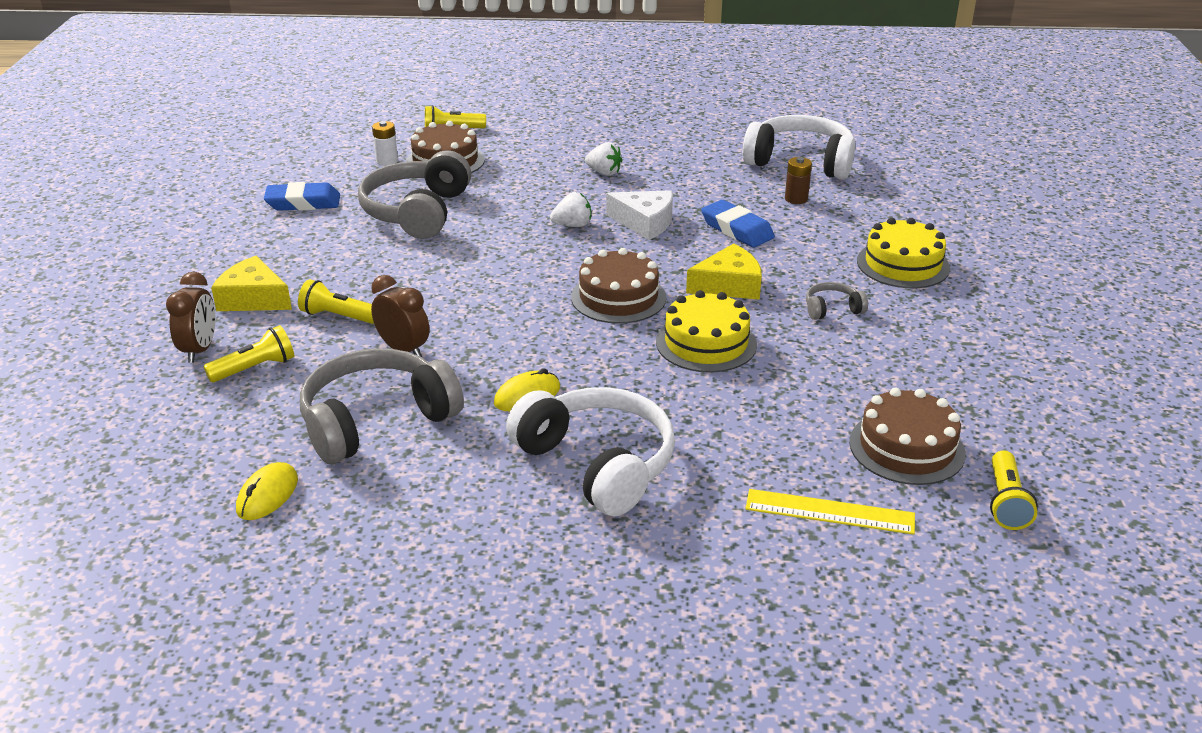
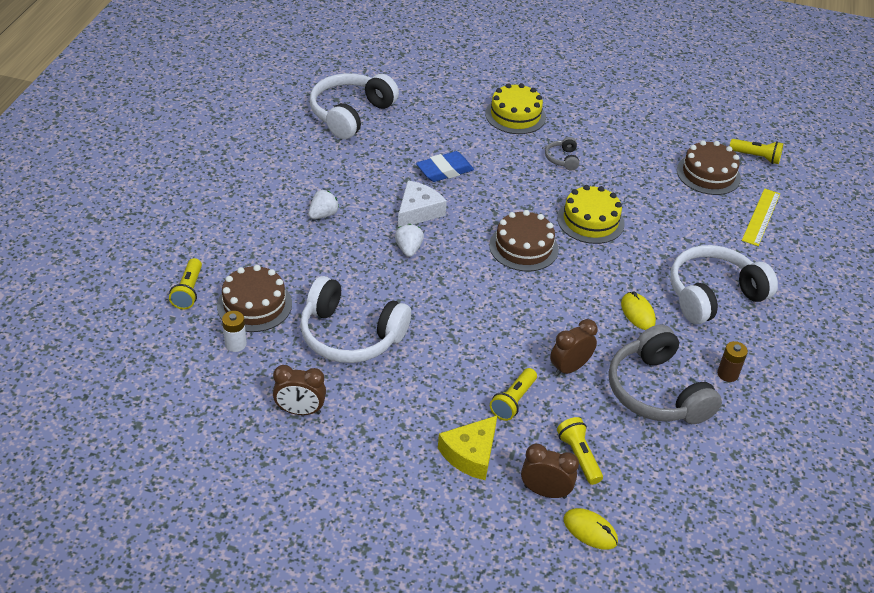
camera: 80 degrees left, 10 degrees up
yellow mouse [236,462,298,520] -> yellow mouse moved to [563,508,618,550]
blue eraser [264,182,340,211] -> brown clock [273,365,326,415]
grey headphones [358,150,471,239] -> white headphones [300,276,411,363]
yellow cheese [686,243,762,300] -> none
brown battery [785,157,812,204] -> brown battery moved to [717,341,748,382]

